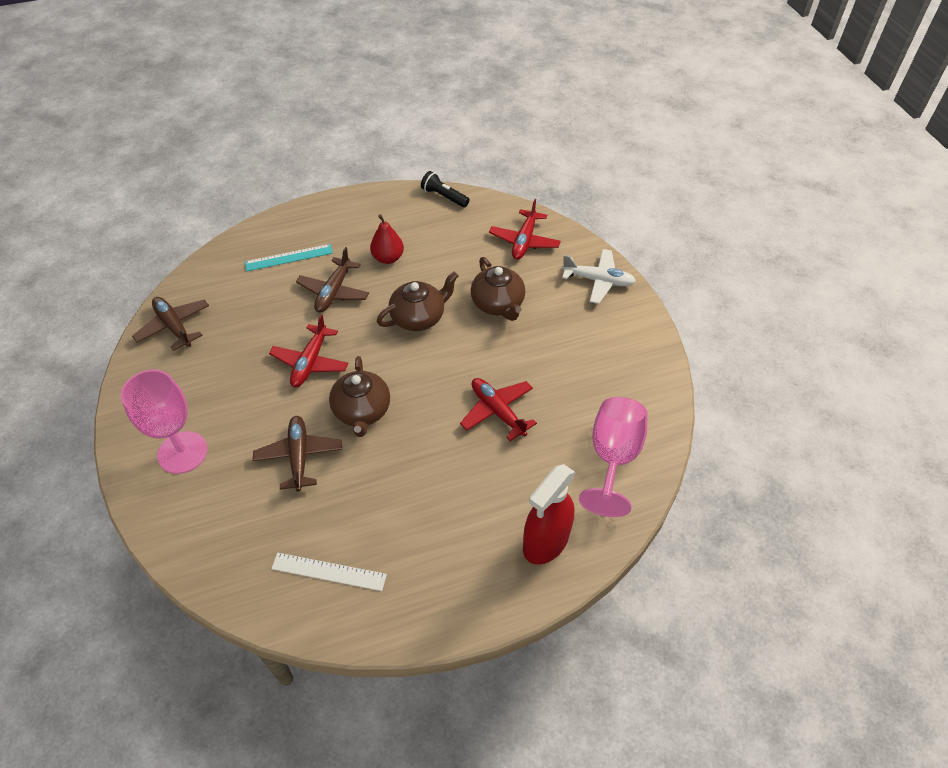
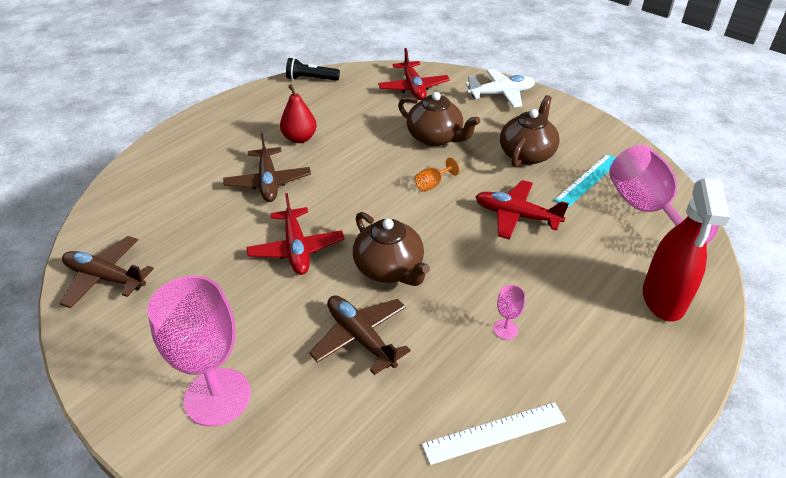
camera: 30 degrees left, 10 degrees down
turquoise ruler [245,244,333,271] -> turquoise ruler moved to [554,154,616,207]
brown teapot [377,271,459,331] -> brown teapot moved to [500,95,560,167]
none -> orange goblet [415,157,460,192]
none -> pink goblet [494,285,525,340]

